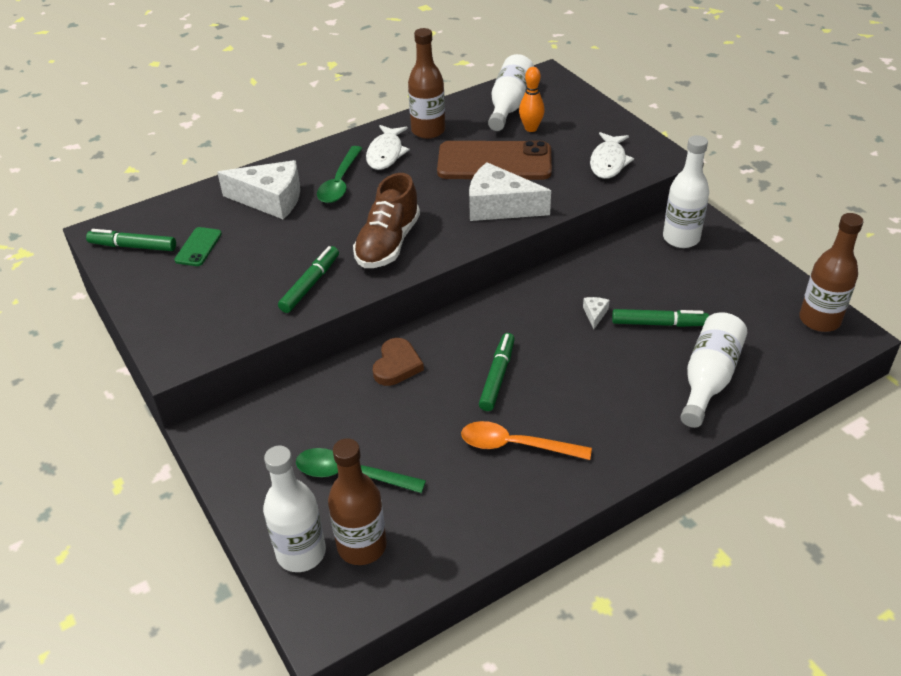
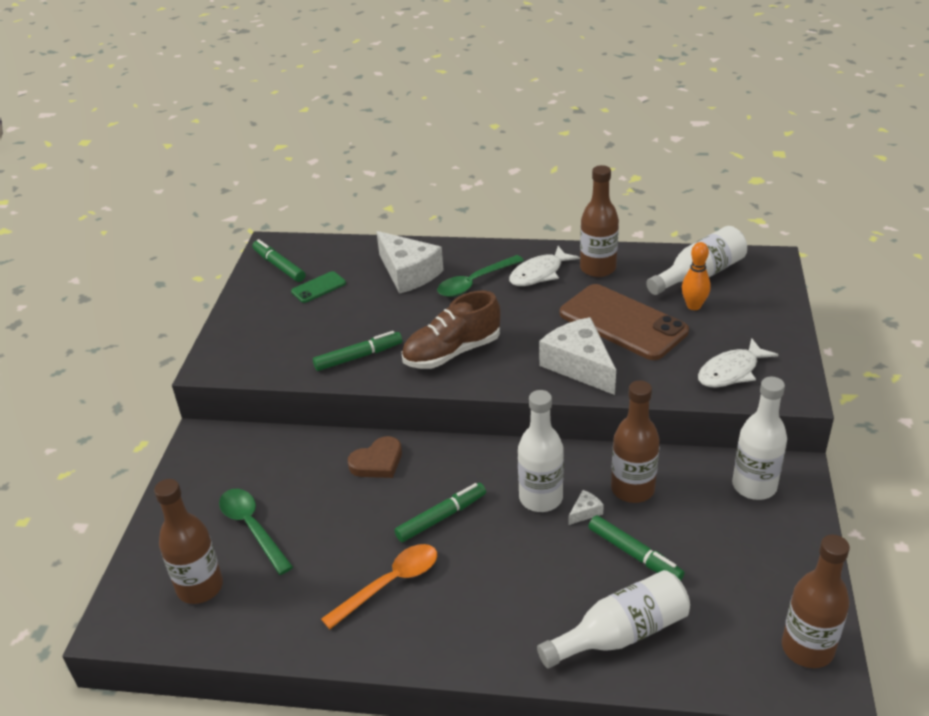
camera: 40 degrees right, 5 degrees down
white bottle [263,446,326,572] -> white bottle moved to [518,390,564,512]
orange spoon [461,421,592,460] -> orange spoon turned 90 degrees clockwise [321,544,437,629]
none -> brown bottle [611,380,660,503]

